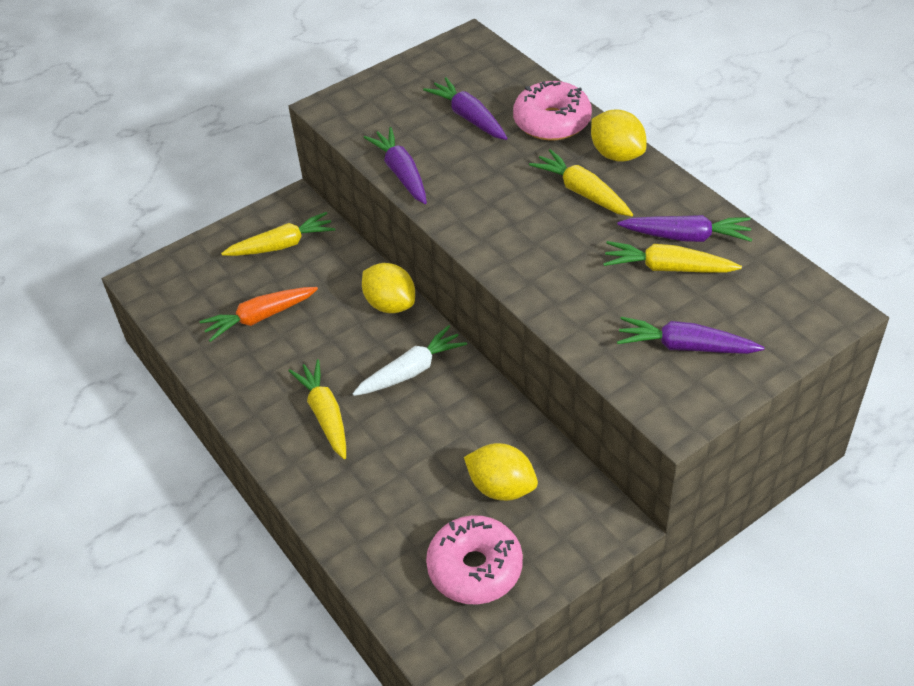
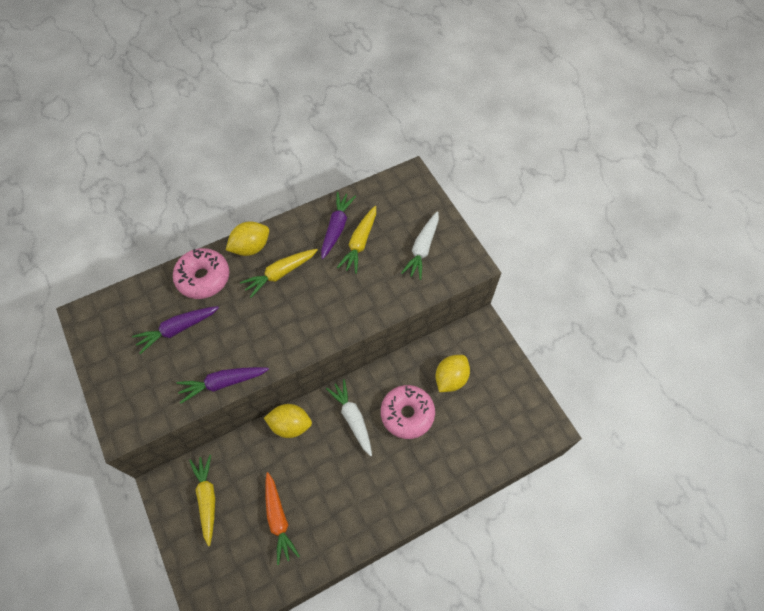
camera: 85 degrees left, 15 degrees up
yellow carrot [289,359,346,459] -> none
yellow lemon [362,263,415,313] -> yellow lemon turned 45 degrees clockwise [264,404,312,438]
pink donut [426,515,523,604] -> pink donut moved to [381,385,435,439]
purple carrot [617,317,765,354] -> white carrot [401,211,439,280]

